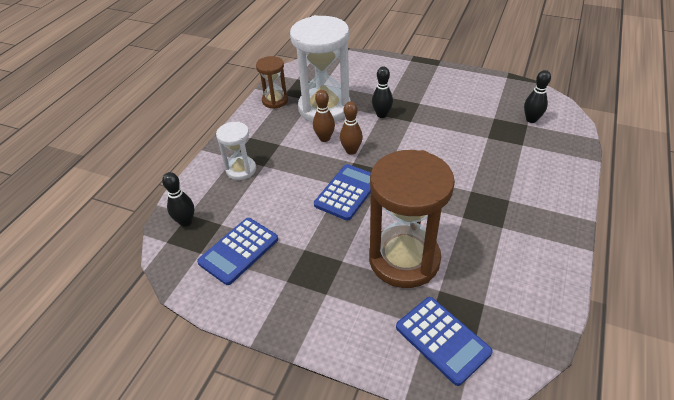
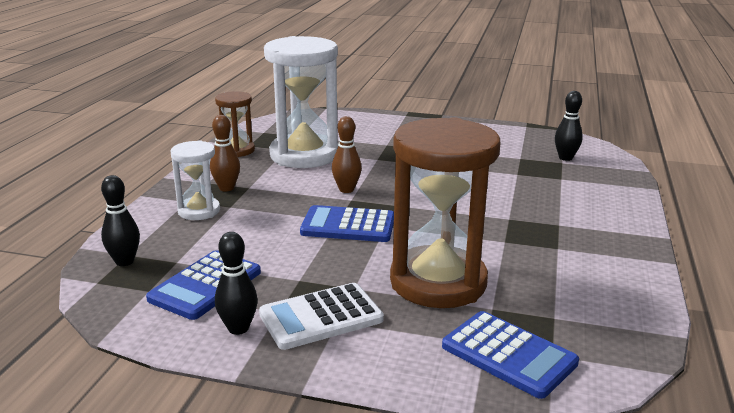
camera: 10 degrees left, 20 degrees down
brown bowling pin [313,90,335,142] -> brown bowling pin moved to [210,115,240,192]
blue calculator [314,164,371,221] -> blue calculator turned 105 degrees counterclockwise [300,205,394,242]
black bowling pin [372,66,393,118] -> black bowling pin moved to [215,232,258,335]
none -> white calculator [259,283,384,350]

